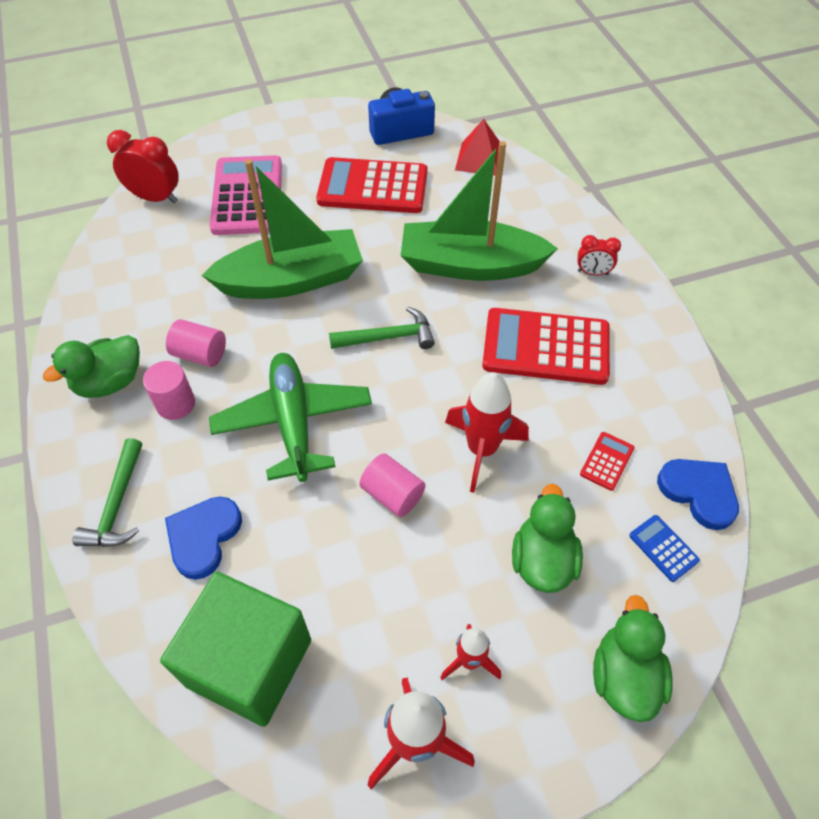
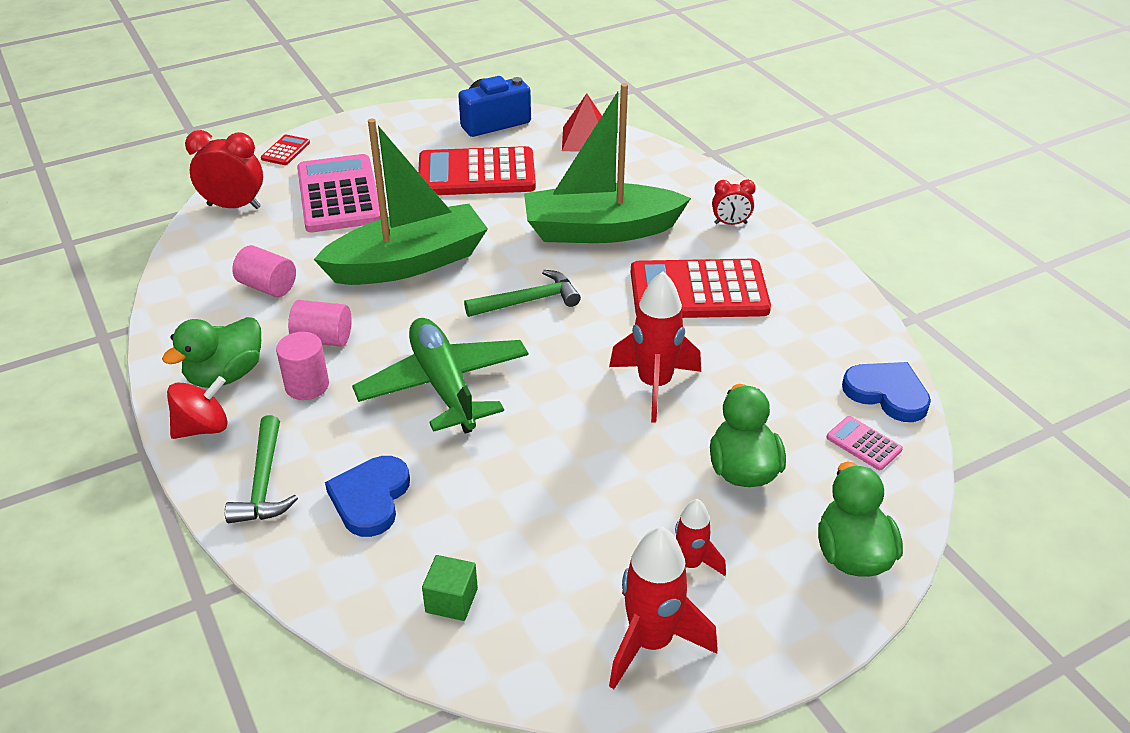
camera: 10 degrees left, 15 degrees down
green cube [160,572,311,727] -> green cube [422,555,478,621], size x0.40
pink cylinder [359,453,425,517] -> pink cylinder moved to [232,245,296,297]
red calculator [580,432,635,491] -> red calculator moved to [261,135,310,165]
blue calculator [629,515,700,582] -> pink calculator [826,416,903,470]
none -> red spinning top [167,376,228,439]

